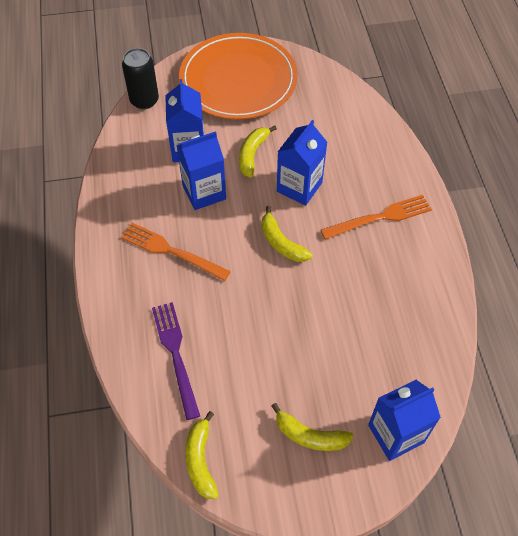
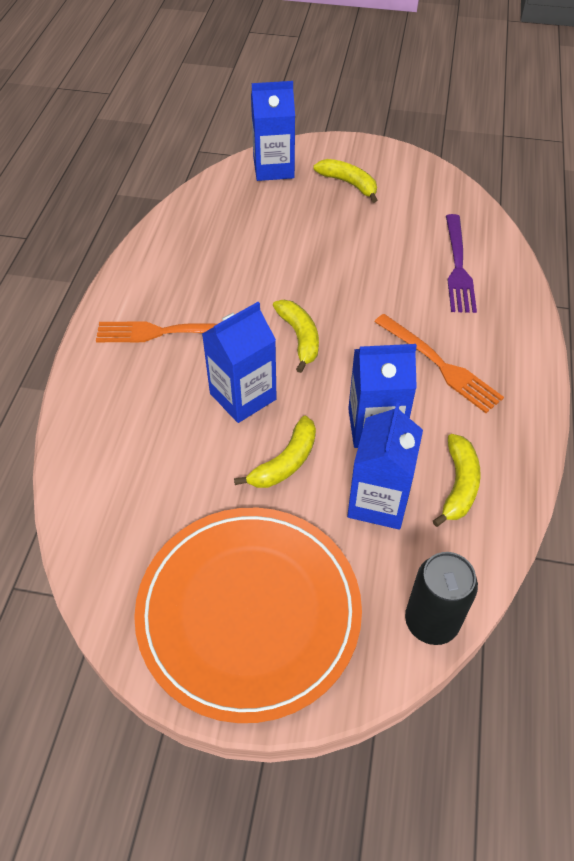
camera: 160 degrees left, 5 degrees down
yellow banana [185,411,219,499] -> yellow banana moved to [433,434,481,527]

